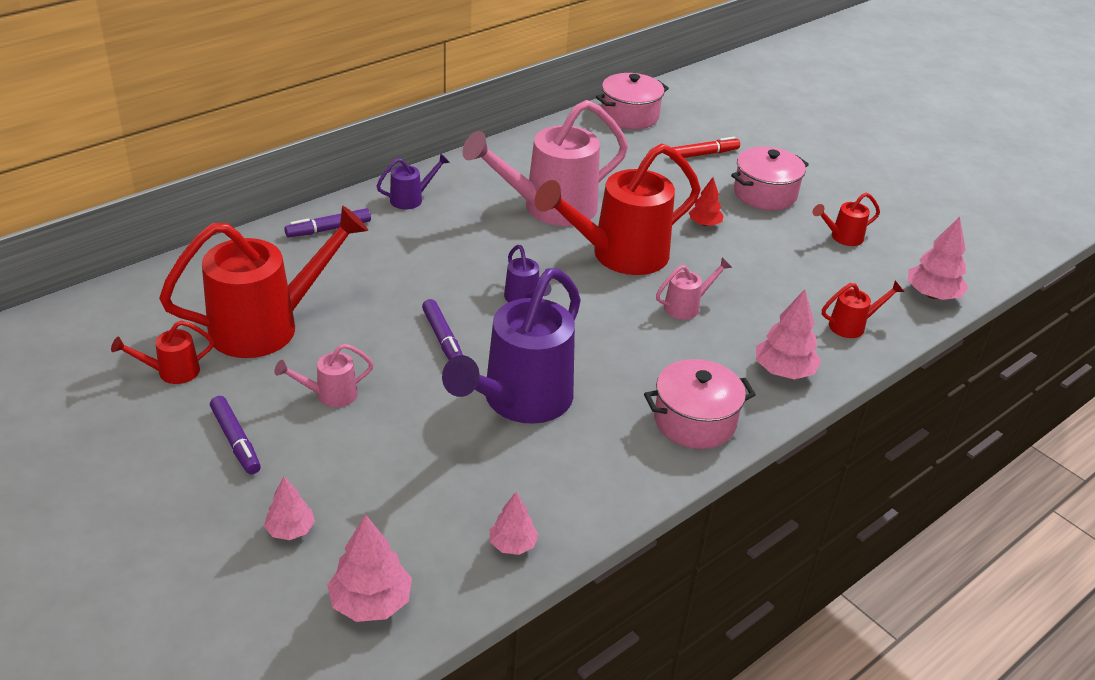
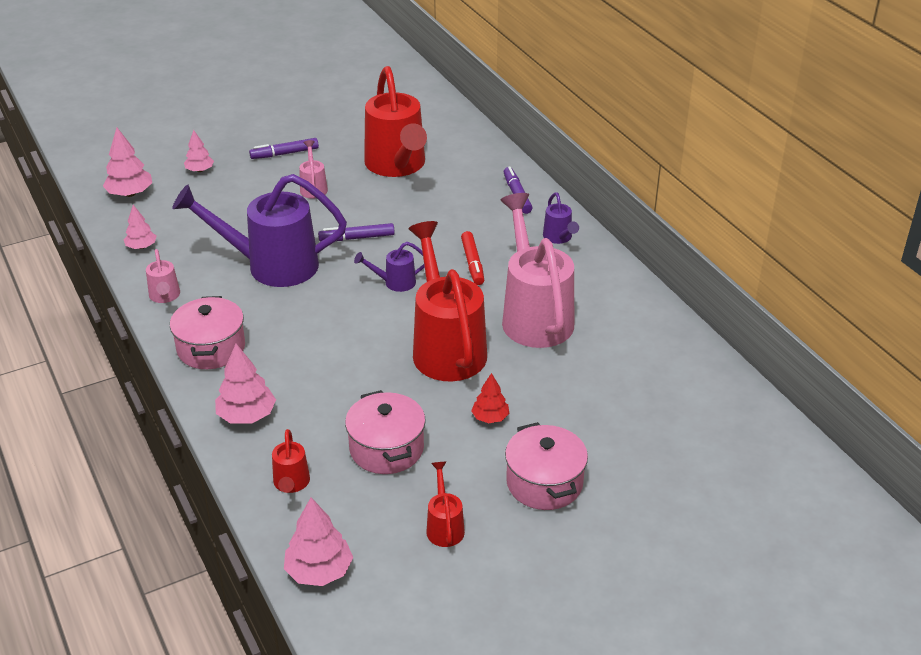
camera: 105 degrees right, 0 degrees up
red watering can [111,321,214,384] -> none
purple watering can [442,268,581,424] -> purple watering can turned 45 degrees counterclockwise [172,174,347,287]
pink pot [596,73,669,129] -> pink pot moved to [345,390,426,474]
pink watering can [656,258,732,320] -> pink watering can moved to [146,249,180,303]
red marker [670,137,740,160] -> red marker moved to [461,231,484,285]

